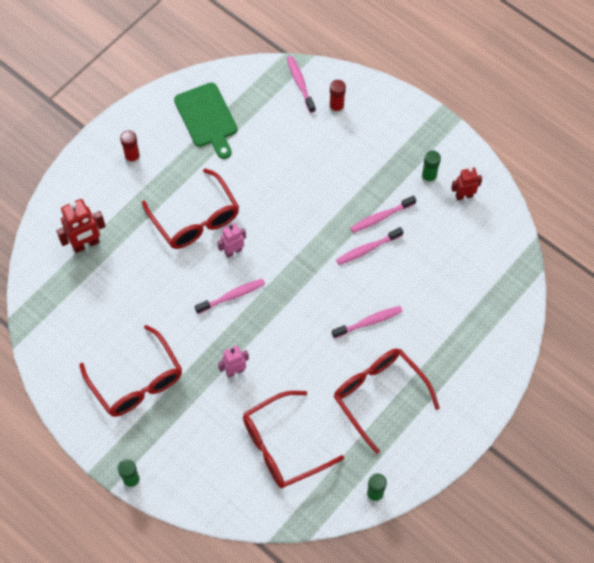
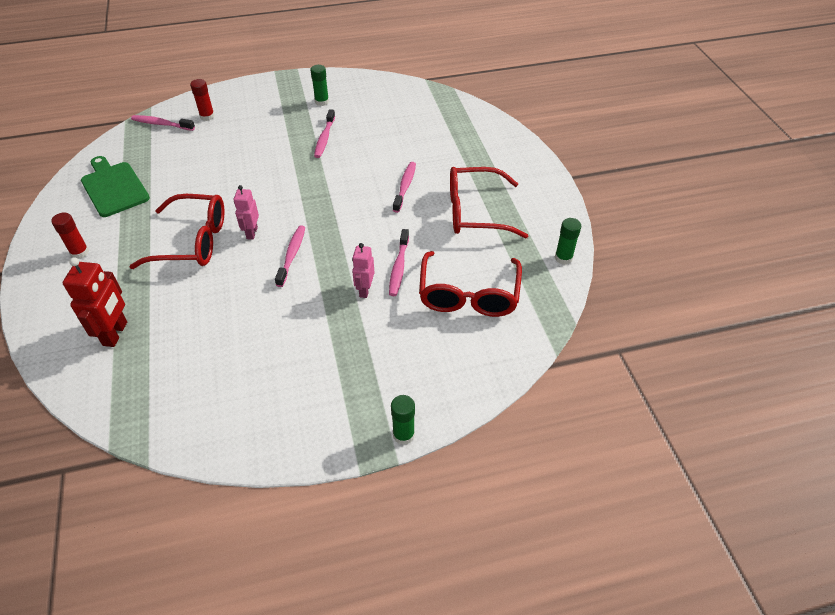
camera: 55 degrees left, 15 degrees down
red glasses [79,325,182,417] -> none
green cutting board [174,83,238,159] -> green cutting board turned 135 degrees counterclockwise [81,156,150,217]
pink toothbrush [336,227,403,265] -> pink toothbrush moved to [389,229,409,296]
red robot [451,168,482,200] -> none

